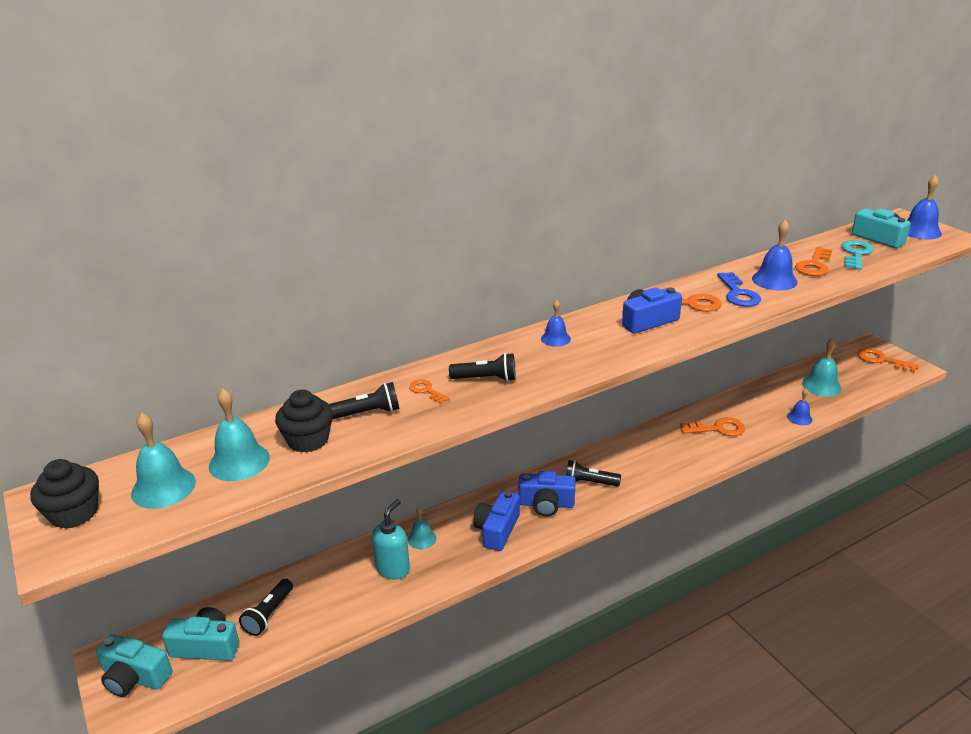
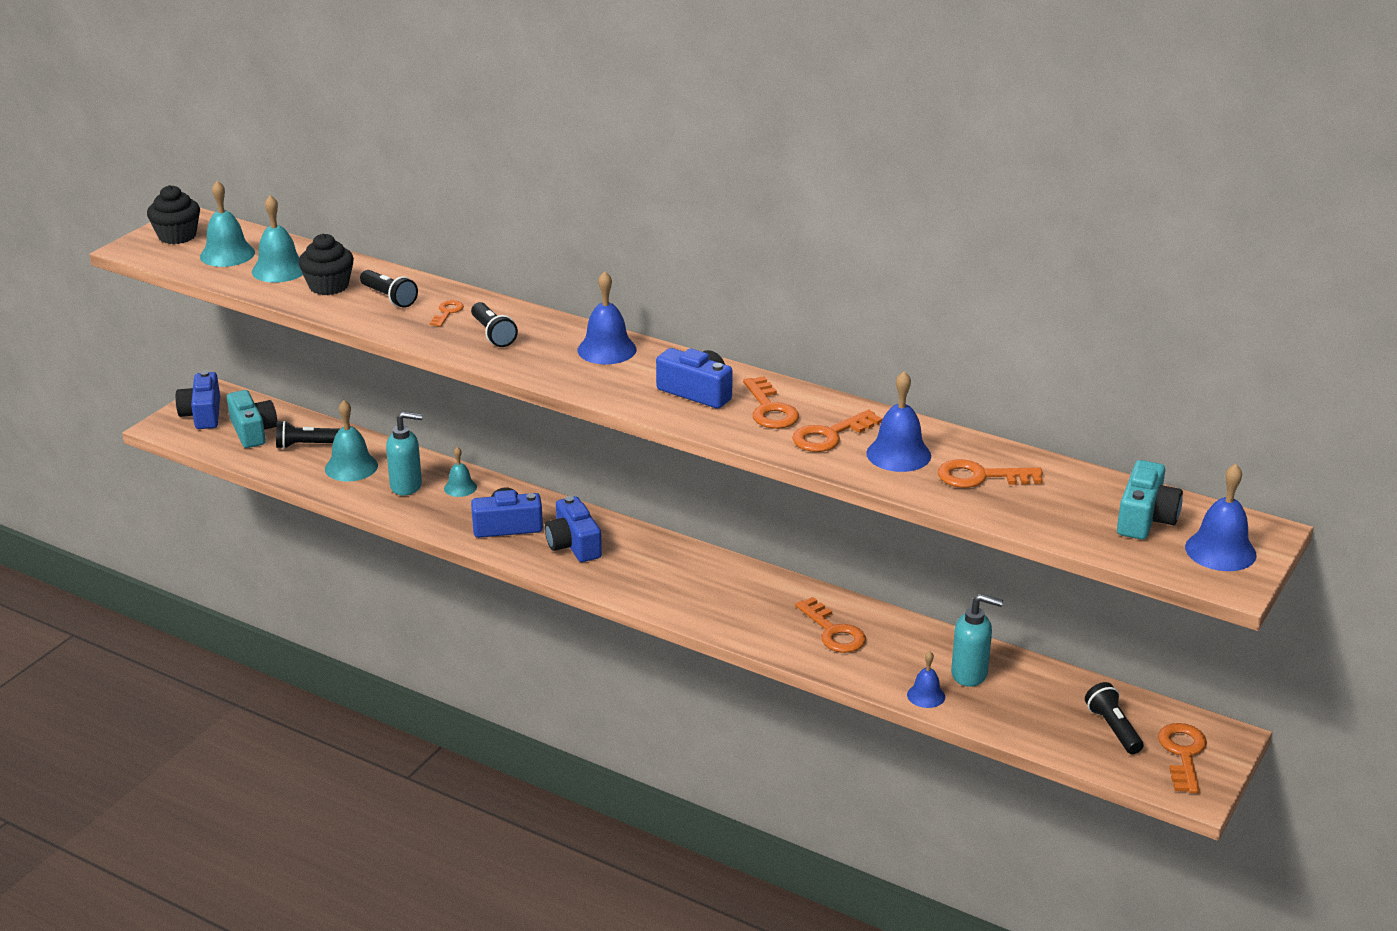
camera: 60 degrees right, 0 degrees up
turquoise camera [96,634,172,697] -> blue camera [175,371,220,429]
blue bell [541,300,571,347] -> blue bell [578,271,637,364], size x1.64
black flashlight [566,460,621,487] -> black flashlight moved to [1085,682,1143,754]
blue key [717,272,761,307] -> orange key [792,409,882,452]
turquoise bell [802,338,842,397] -> turquoise bell moved to [325,400,378,482]
turquoise key [842,240,874,270] -> none
none -> turquoise soap dispenser [951,594,1003,687]

